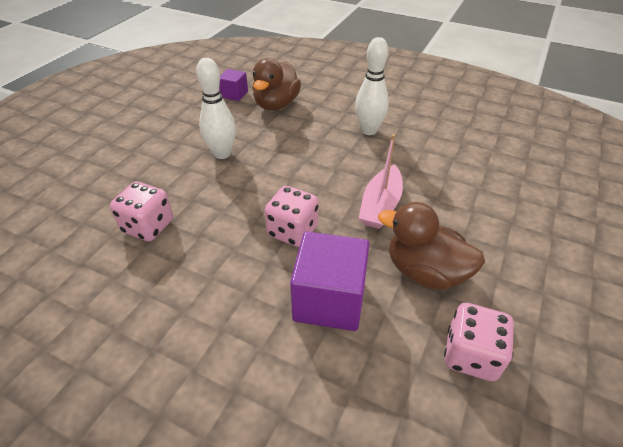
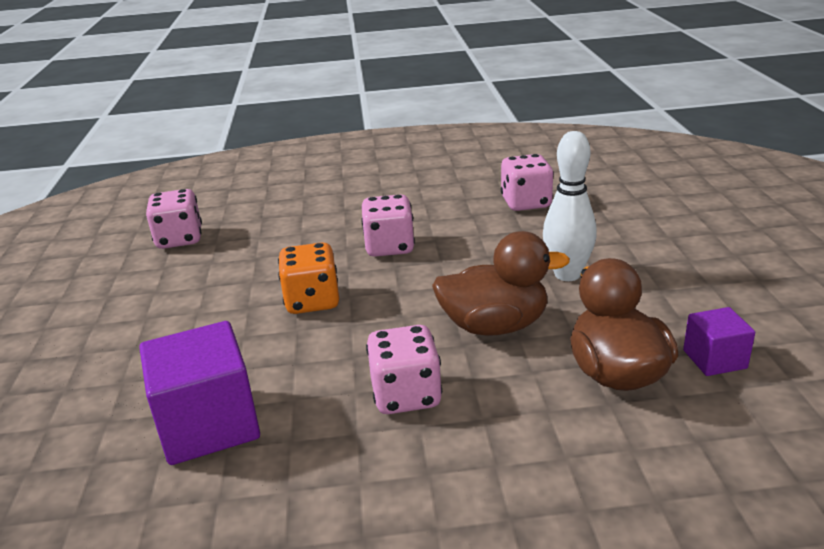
camera: 150 degrees right, 15 degrees down
purple cube [290,232,370,331] -> purple cube moved to [139,321,260,465]
white bowling pin [355,37,389,135] -> pink dice [366,325,442,414]
pink boat [359,134,403,229] -> orange dice [278,242,339,314]
brown duck [378,202,485,290] -> brown duck moved to [432,231,570,336]

